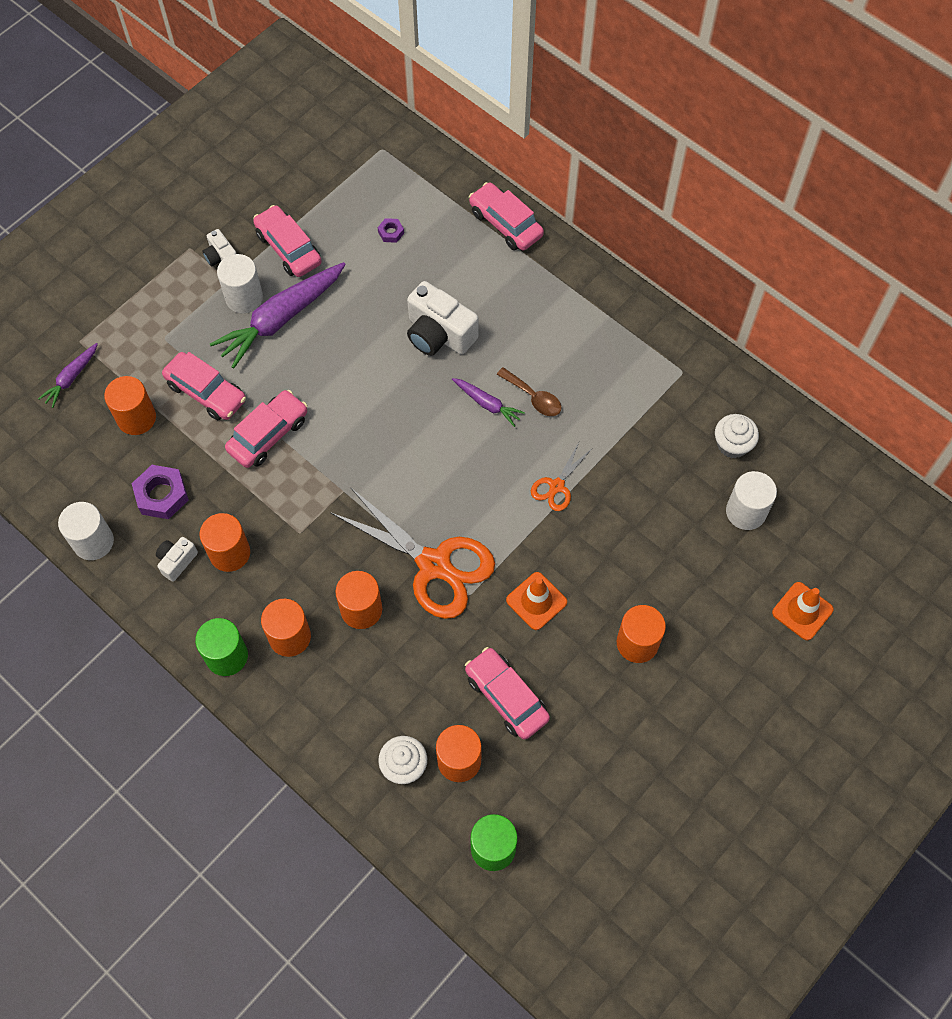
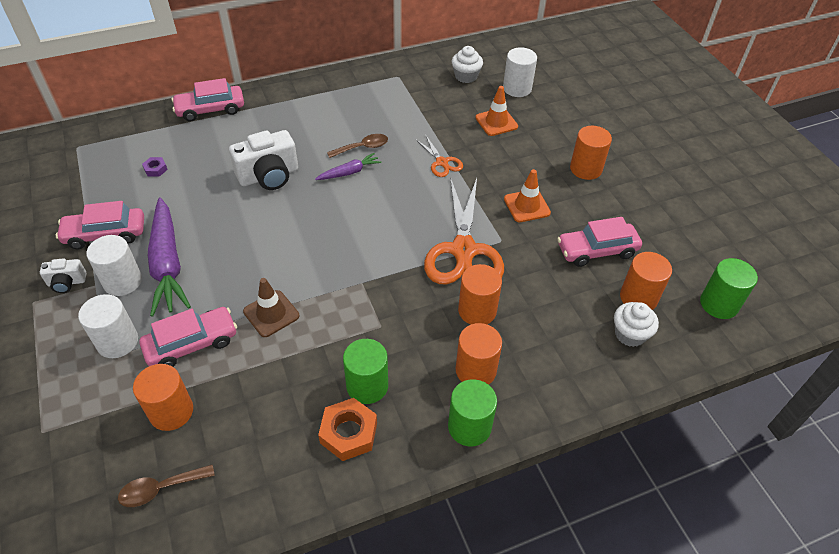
camera: 65 degrees left, 15 degrees down
purple carrot [38,343,98,408] -> none
white cylinder [58,502,114,560] -> white cylinder moved to [78,294,138,358]
purple nut [132,465,189,519] -> none
white camera [156,537,198,582] -> orange nut [318,398,377,461]
orange cylinder [200,513,250,572] -> green cylinder [343,339,388,404]
pink car [225,390,308,468] -> brown traffic cone [243,278,299,337]
orange scissors [330,487,495,619] -> orange scissors turned 120 degrees clockwise [424,177,504,284]
orange traffic cone [772,582,834,640] -> orange traffic cone moved to [476,86,518,136]
none -> brown spoon [118,465,215,507]

